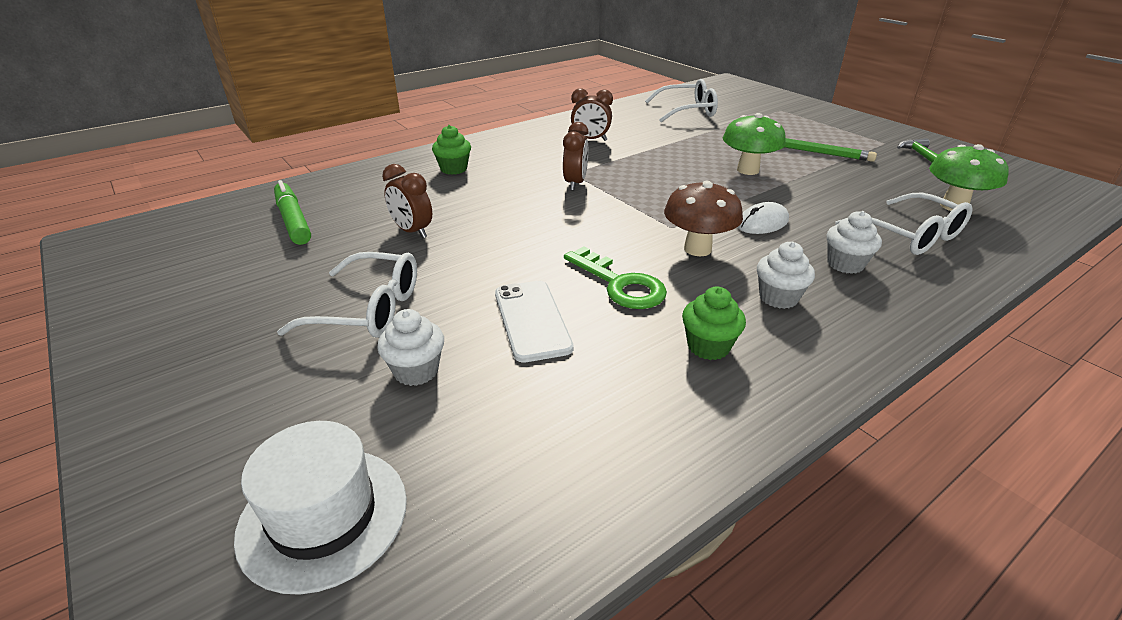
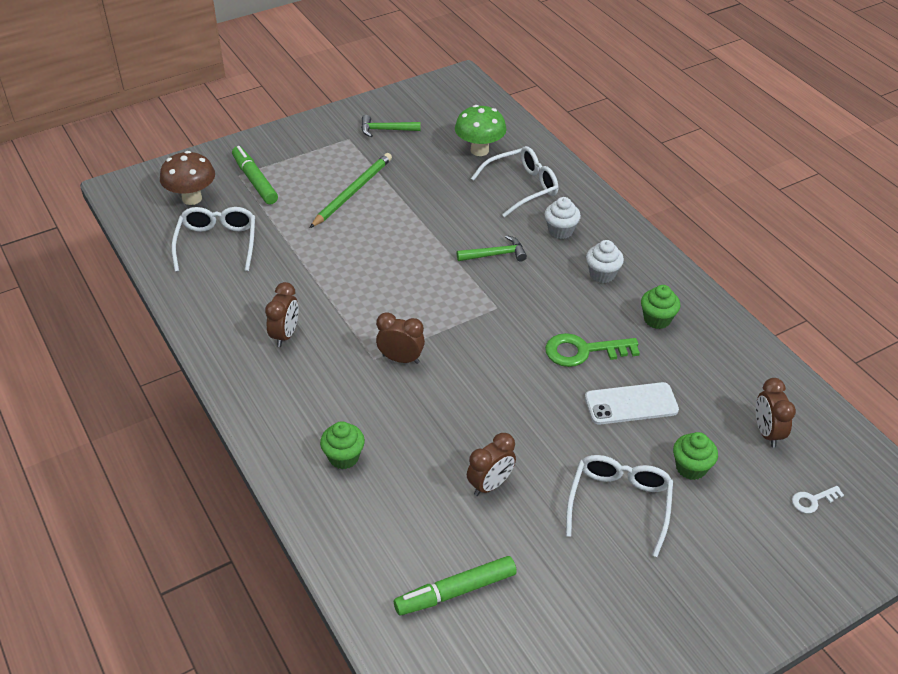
camera: 85 degrees left, 10 degrees up
white hat [234,421,407,595] -> white key [792,486,844,513]
white cupcake [377,309,444,386] -> green cupcake [673,432,718,480]
green key [564,246,667,309] -> green key turned 150 degrees counterclockwise [545,333,640,367]
brown mushroom [664,180,743,256] -> brown mushroom moved to [160,151,215,205]
green mushroom [723,113,786,175] -> none
white mouse [738,202,789,234] -> green hammer [457,235,527,262]
none -> green marker [232,146,278,204]
none -> brown clock [756,378,796,448]

